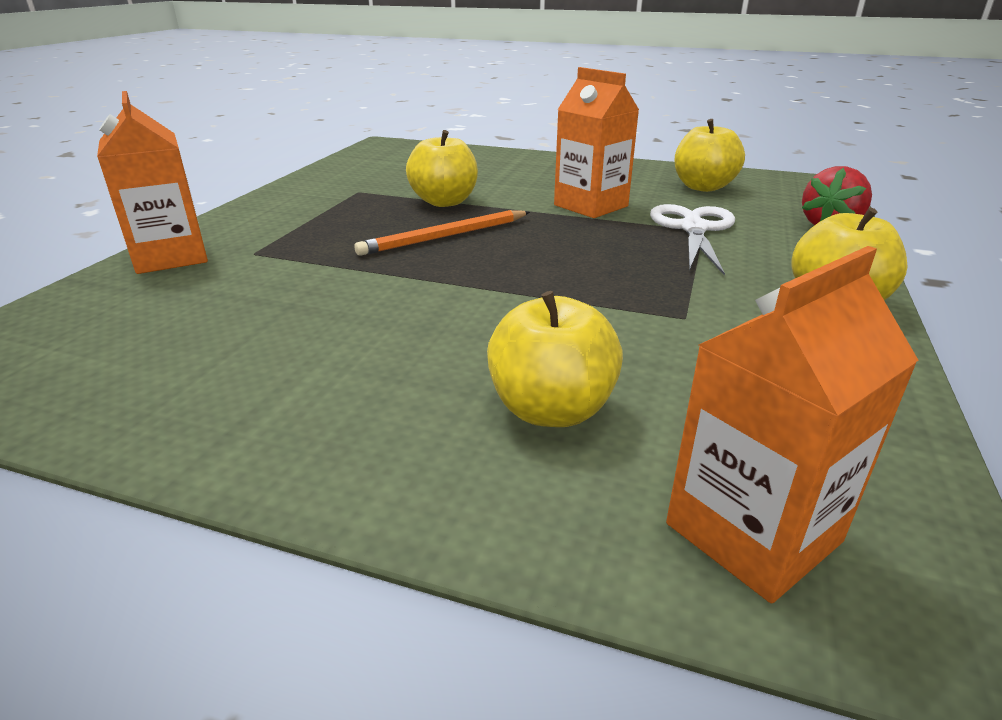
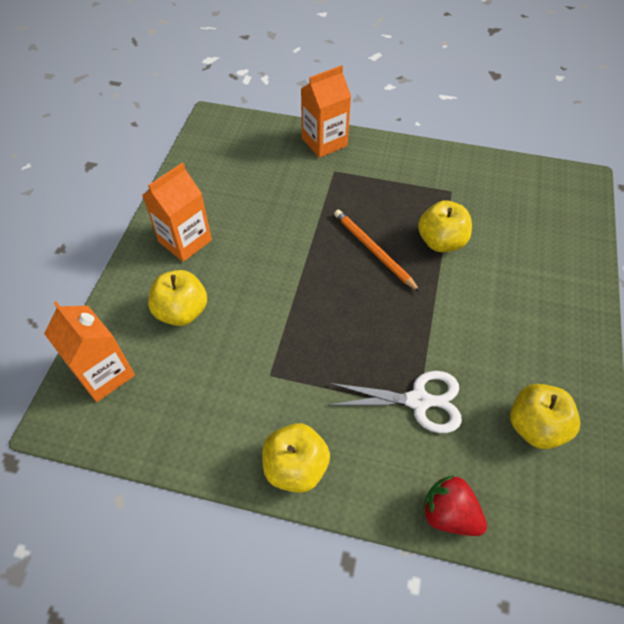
camera: 85 degrees right, 25 degrees up
orange carton [554,67,639,218] -> orange carton moved to [142,162,212,262]

